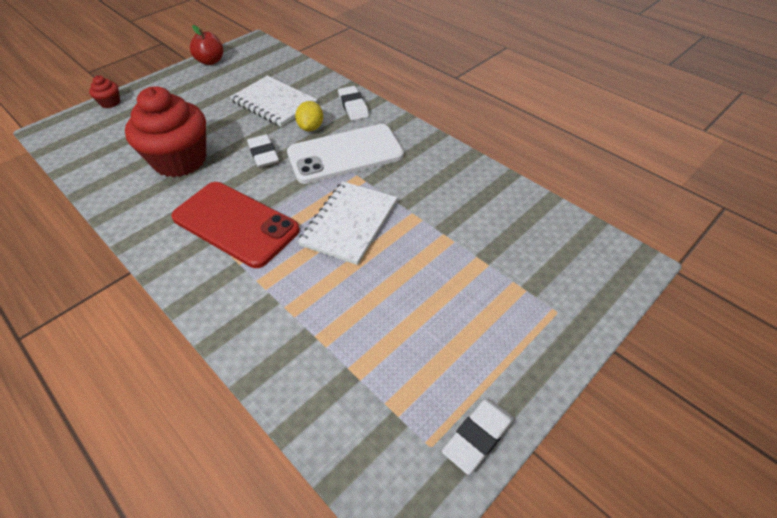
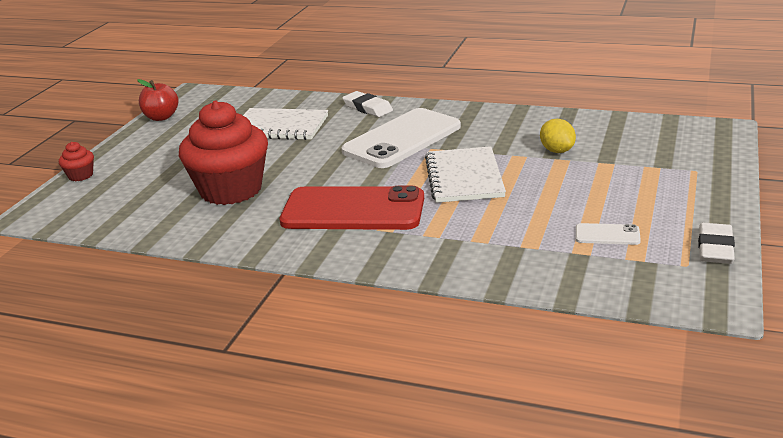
camera: 25 degrees left, 20 degrees down
white eraser [247,134,279,168] -> none
yellow lemon [295,101,323,131] -> yellow lemon moved to [540,119,576,153]
none -> white phone [576,223,641,245]

